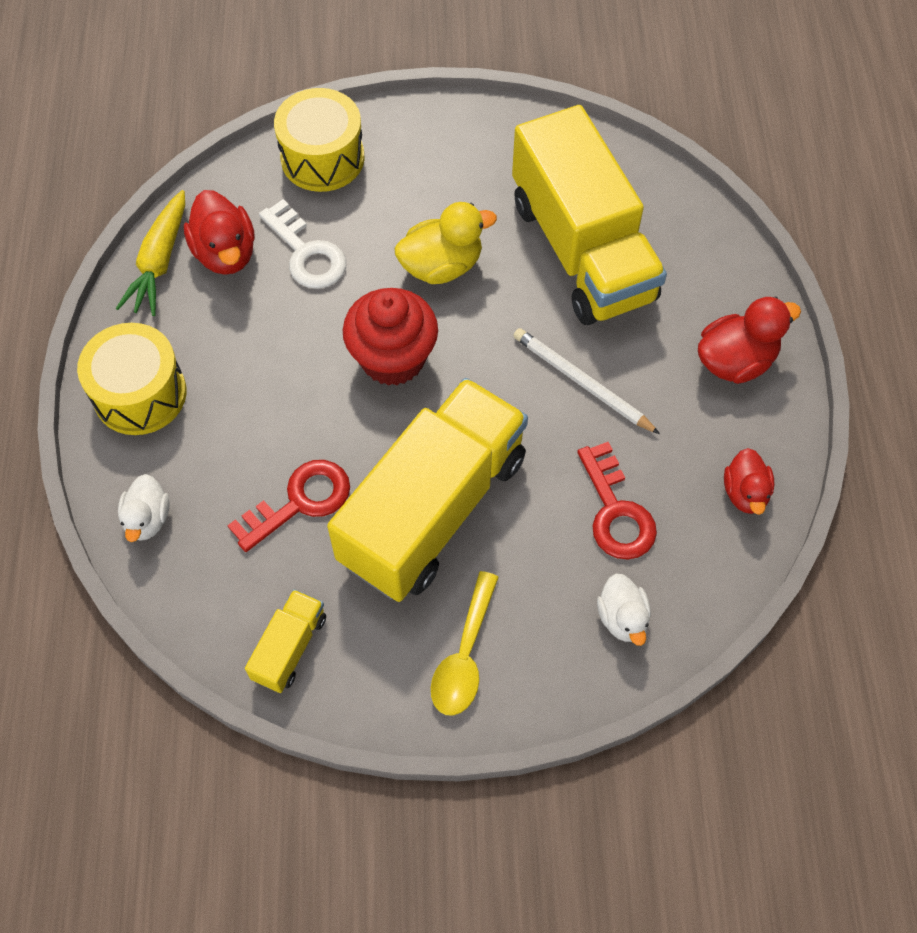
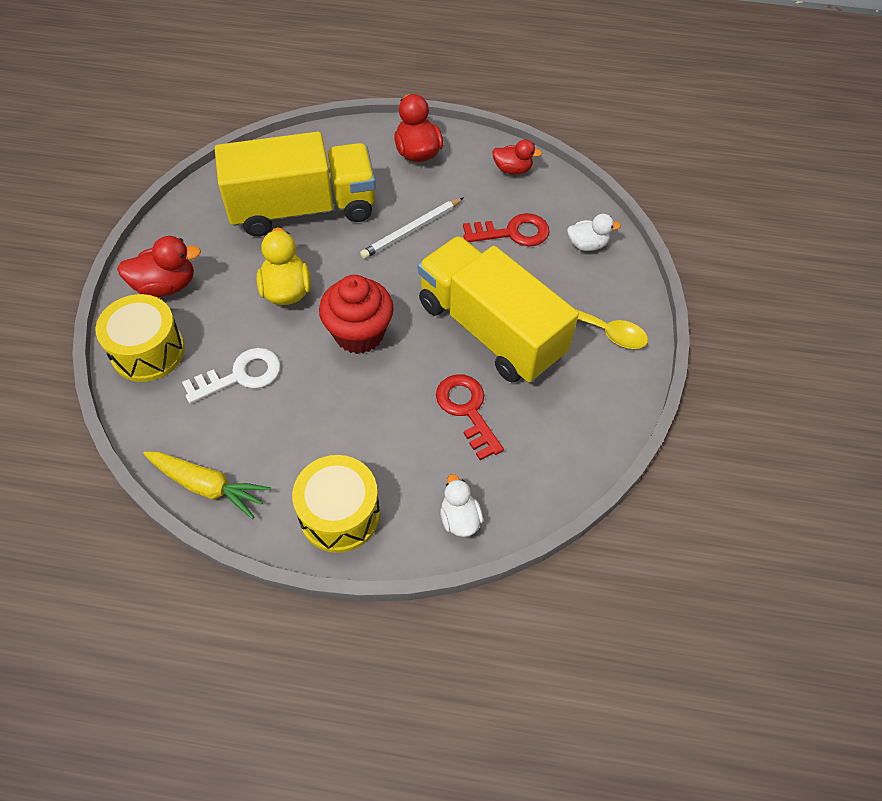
camera: 80 degrees left, 5 degrees down
white duck [118,474,170,542] -> white duck turned 120 degrees counterclockwise [440,474,483,537]
red duck [184,190,255,275] -> red duck moved to [117,236,201,297]
yellow truck [245,589,326,693] -> none

